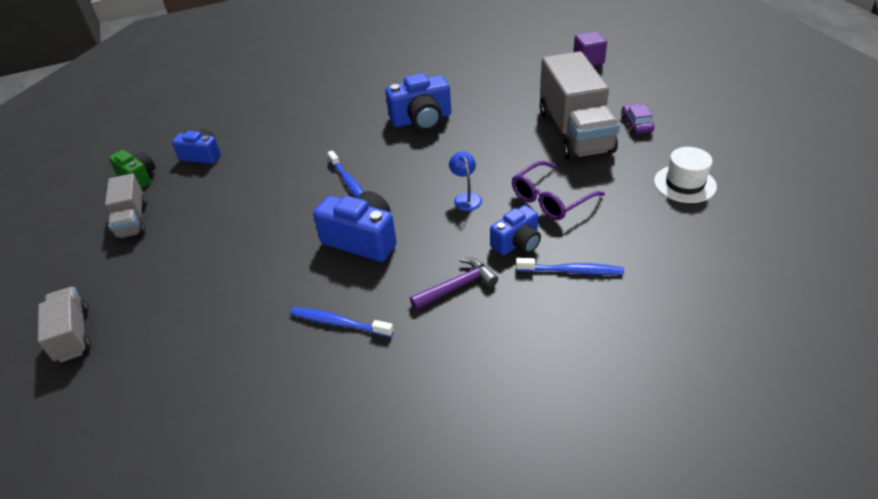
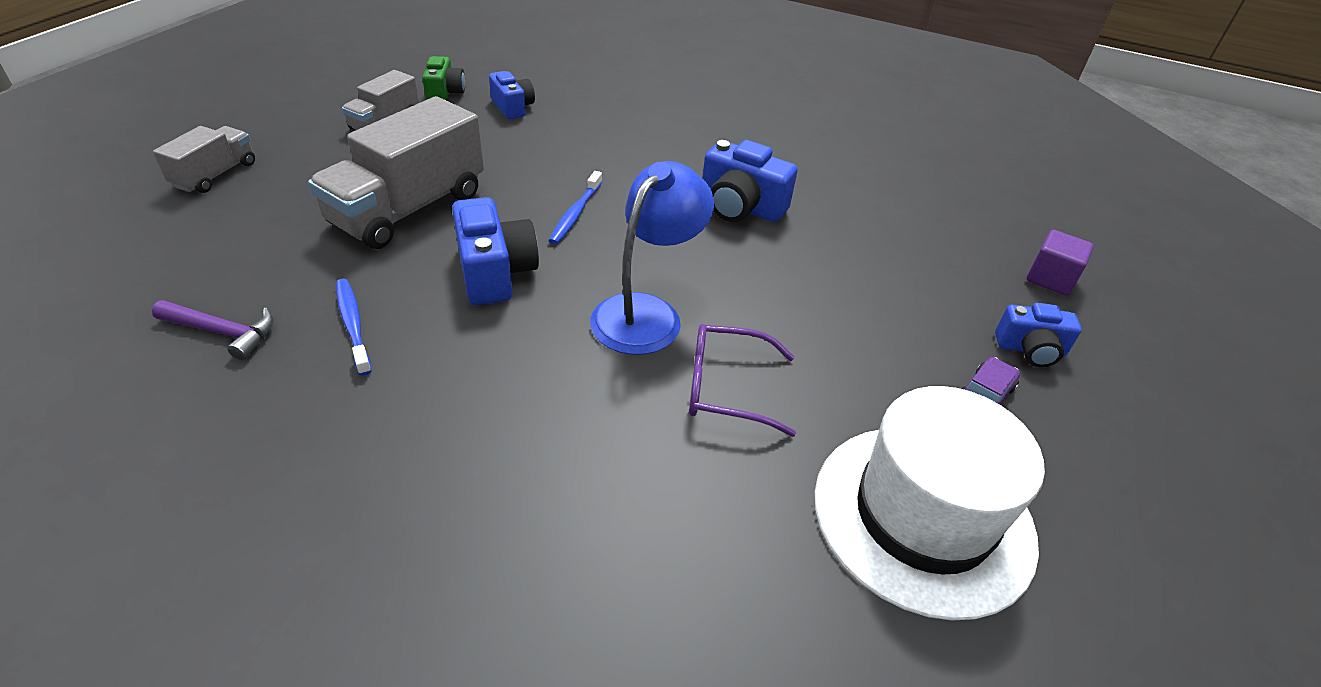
camera: 40 degrees right, 0 degrees up
purple hammer [410,257,498,310] -> purple hammer moved to [152,300,273,360]
blue lamp [449,151,482,211] -> blue lamp [590,161,714,355], size x2.13
blue camera [490,205,541,255] -> blue camera moved to [995,303,1082,367]
blue toothbrush [516,258,624,275] -> none
grey truck [540,51,620,160] -> grey truck moved to [308,96,484,249]
white hat [654,147,717,203] -> white hat [814,386,1045,621], size x2.00

